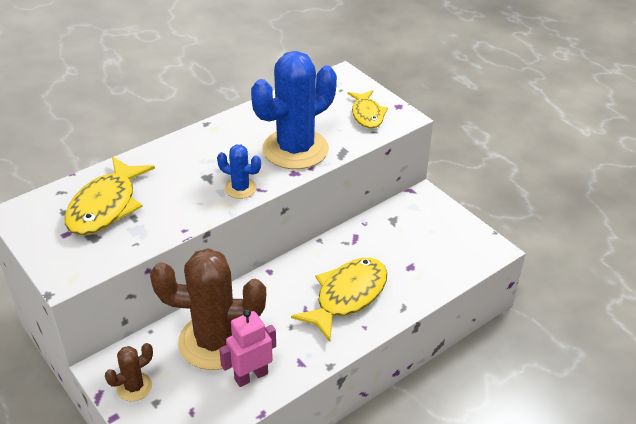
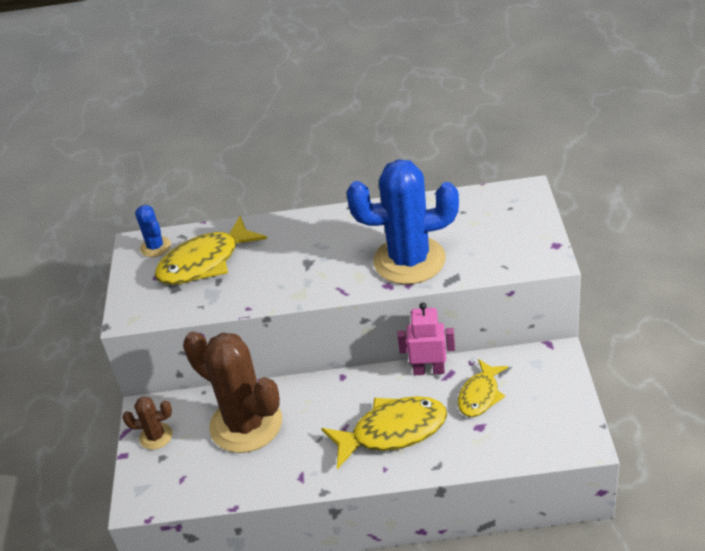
camera: 40 degrees right, 0 degrees up
blue cactus [217,145,261,199] -> blue cactus moved to [135,205,171,257]
pink robot [219,309,276,387] -> pink robot moved to [397,303,455,375]
yellow fish [348,90,388,129] -> yellow fish moved to [458,359,508,417]

